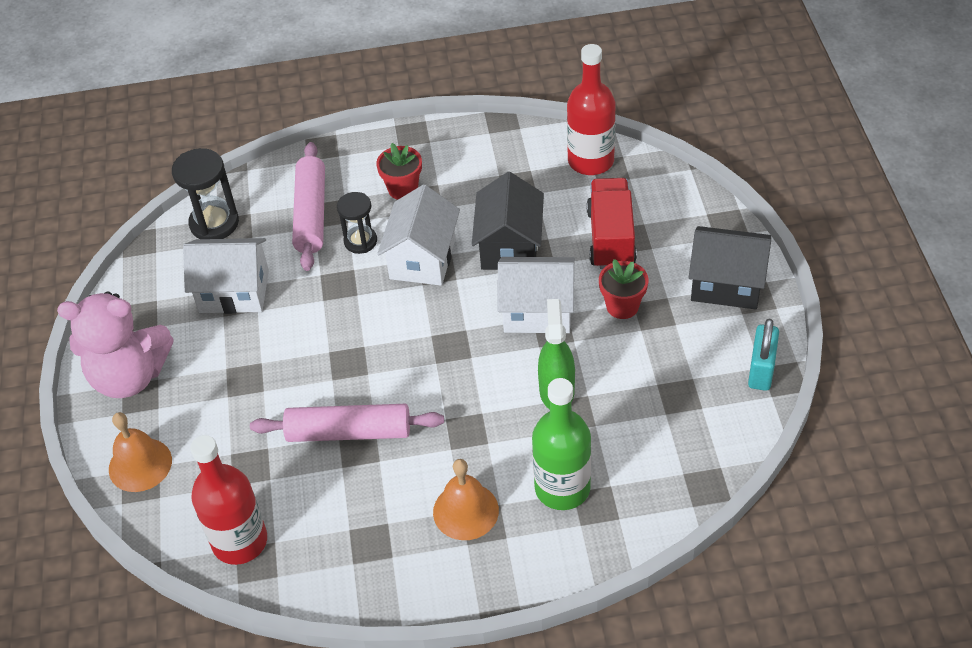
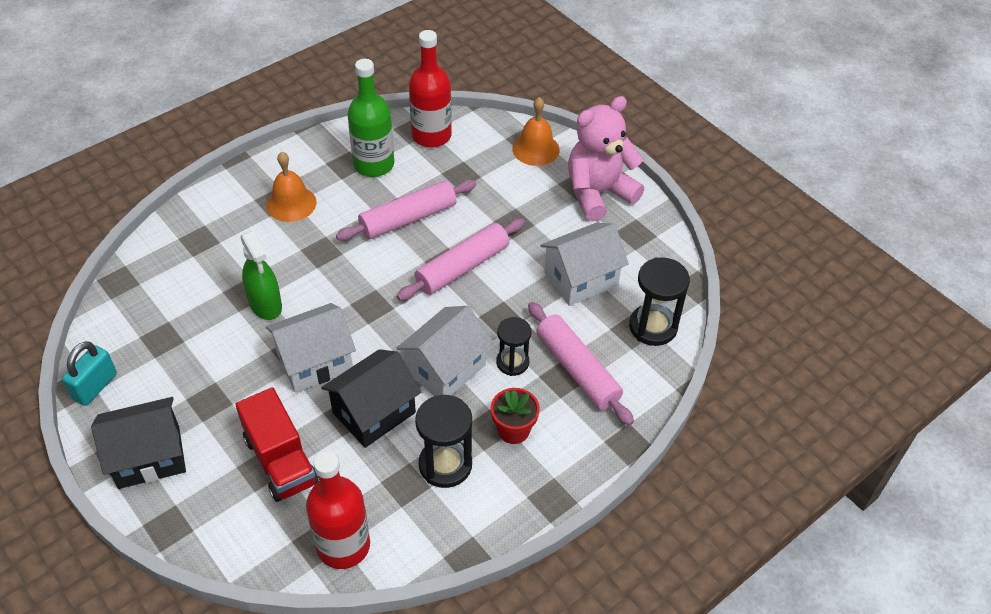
camera: 145 degrees right, 0 degrees up
white house [377,184,460,286] -> white house turned 60 degrees clockwise [397,306,494,396]
black house [472,172,544,270] -> black house turned 75 degrees clockwise [321,349,421,448]
green bottle [532,378,591,510] -> green bottle moved to [347,59,394,177]
red flower pot [599,259,648,319] -> none
turquoise padlock [748,319,779,391] -> turquoise padlock turned 45 degrees clockwise [62,341,117,406]
none -> pink rolling pin [397,218,525,301]
none -> black hourglass [415,395,472,488]

